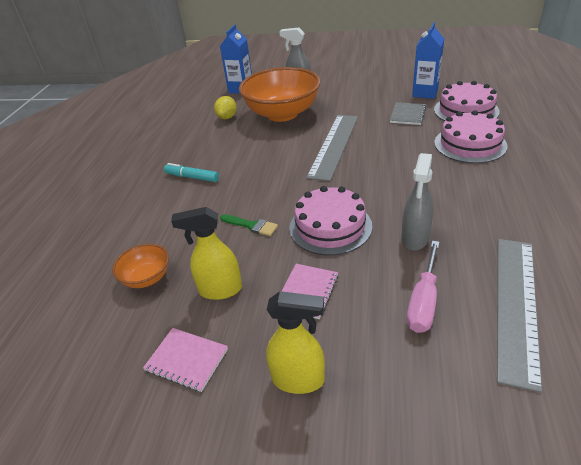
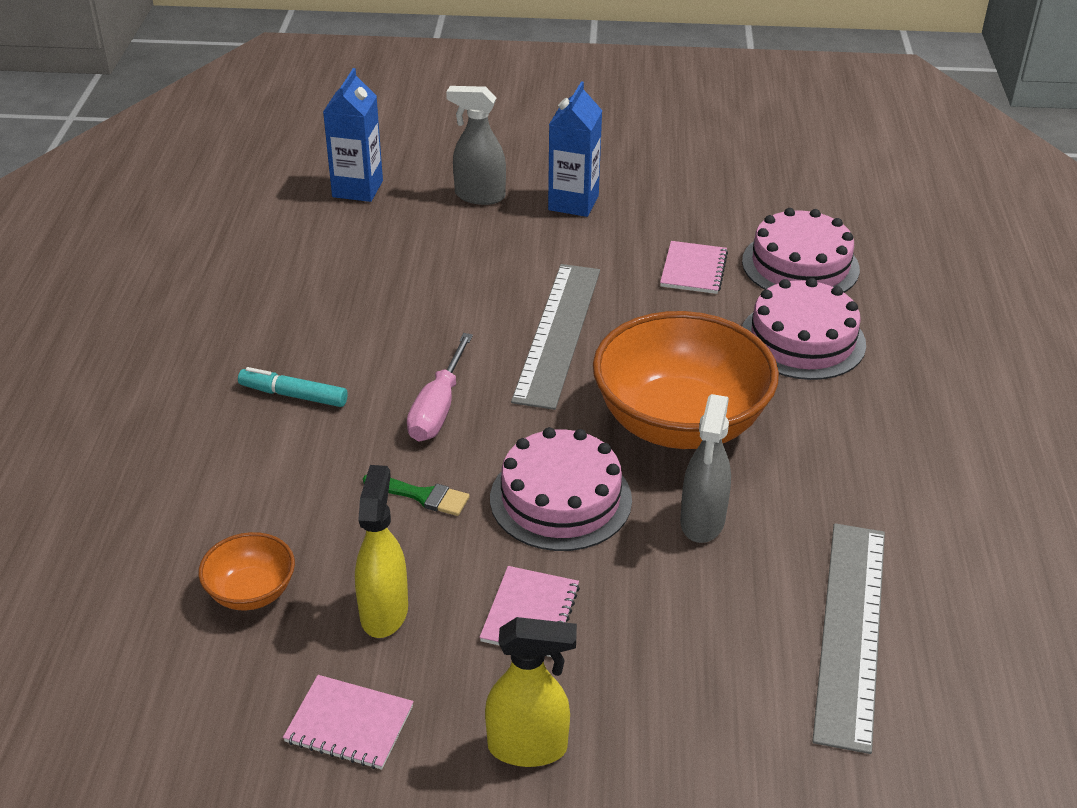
camera: 10 degrees left, 0 degrees up
yellow spray bottle [171,207,242,300] -> yellow spray bottle turned 105 degrees clockwise [355,465,408,638]
yellow lemon [214,96,237,119] -> none
orange bowl [239,67,320,122] -> orange bowl moved to [593,311,779,449]
grey notebook [390,102,426,125] -> pink notebook [660,241,728,294]
pink screwdriver [407,241,439,333] -> pink screwdriver moved to [407,333,473,441]
blue carton [412,22,444,99] -> blue carton moved to [548,81,602,217]

